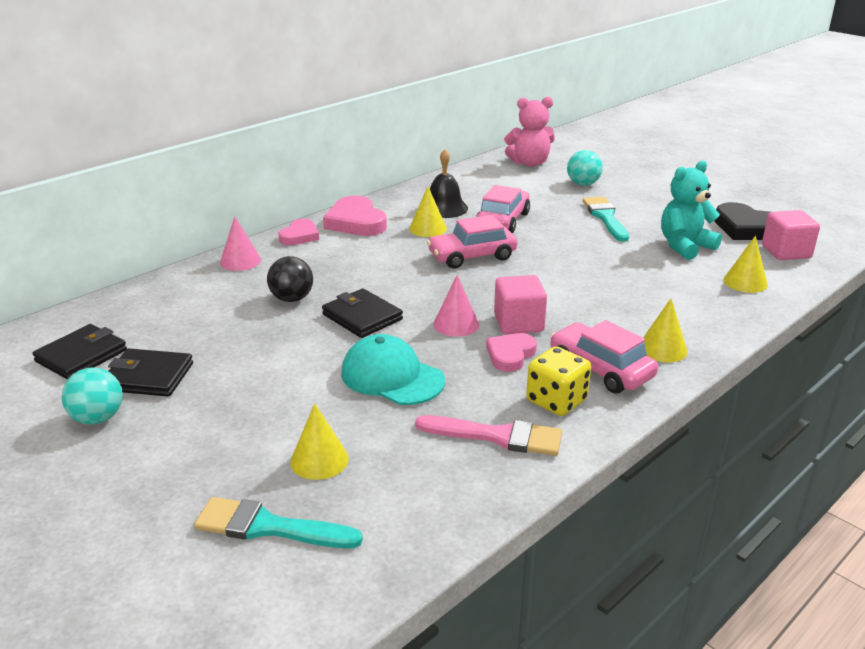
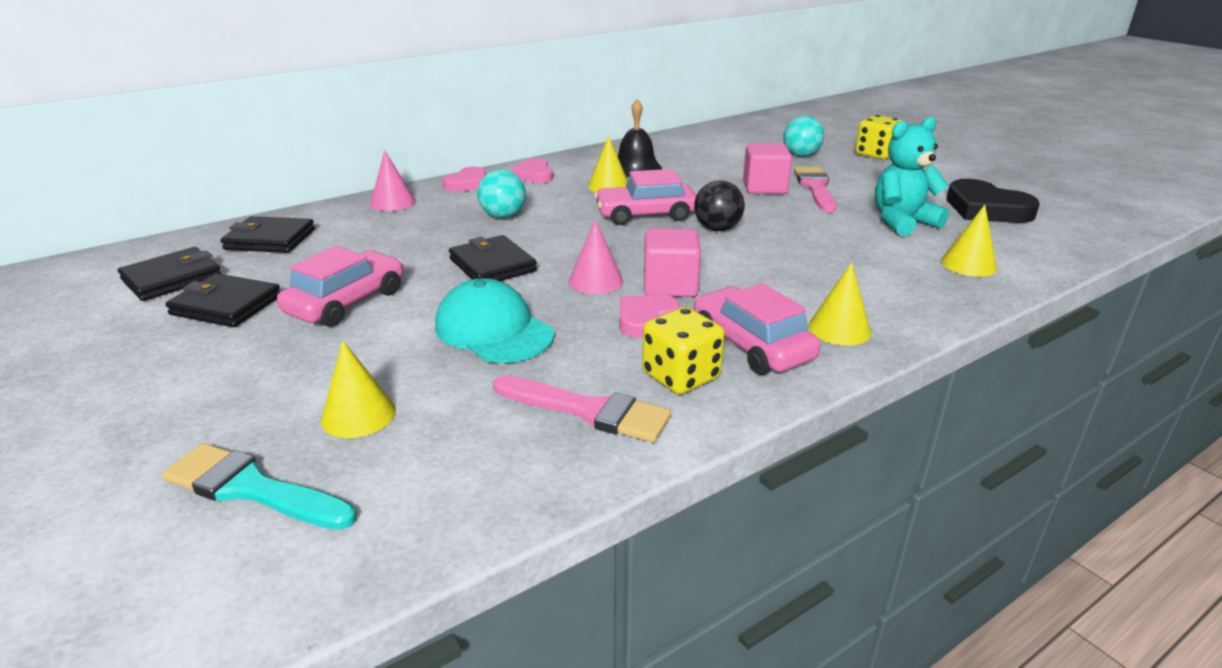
camera: 10 degrees right, 0 degrees up
turquoise ball [61,367,123,425] -> turquoise ball moved to [477,169,526,218]
black ball [267,256,313,302] -> black ball moved to [694,180,745,231]
pink heart [323,196,387,236] -> pink heart [510,158,553,183], size x0.62
pink car [476,185,530,233] -> pink car moved to [277,246,403,327]
pink teddy bear [504,97,555,167] -> none
turquoise brush [583,197,629,242] -> pink brush [794,167,836,213]
pink cube [762,210,820,260] -> pink cube moved to [743,143,792,194]
none -> black wallet [221,216,315,253]
none -> yellow dice [855,115,902,159]

